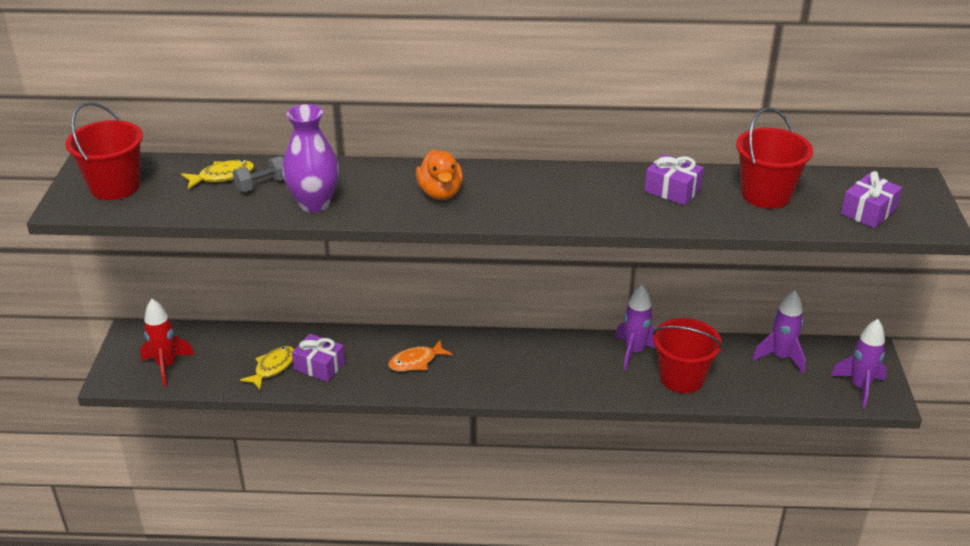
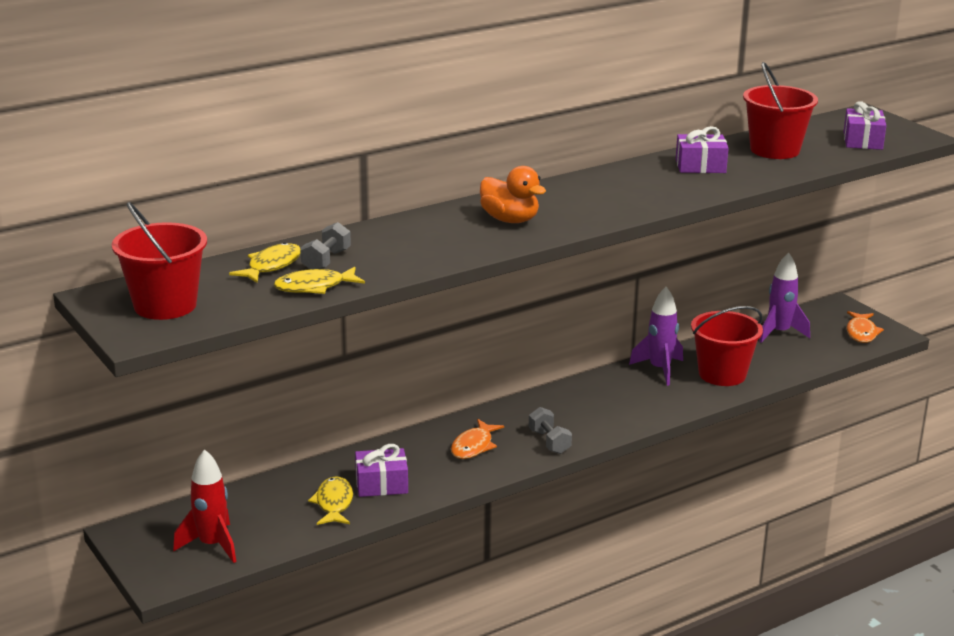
camera: 35 degrees left, 10 degrees down
purple vase [282,104,339,212] -> none
purple rocket [831,319,887,408] -> orange fish [847,311,884,343]
none -> yellow fish [274,267,365,294]
none -> grey dumbbell [529,407,572,454]

